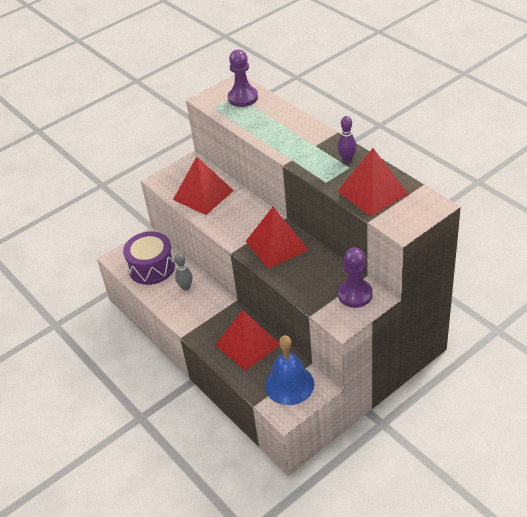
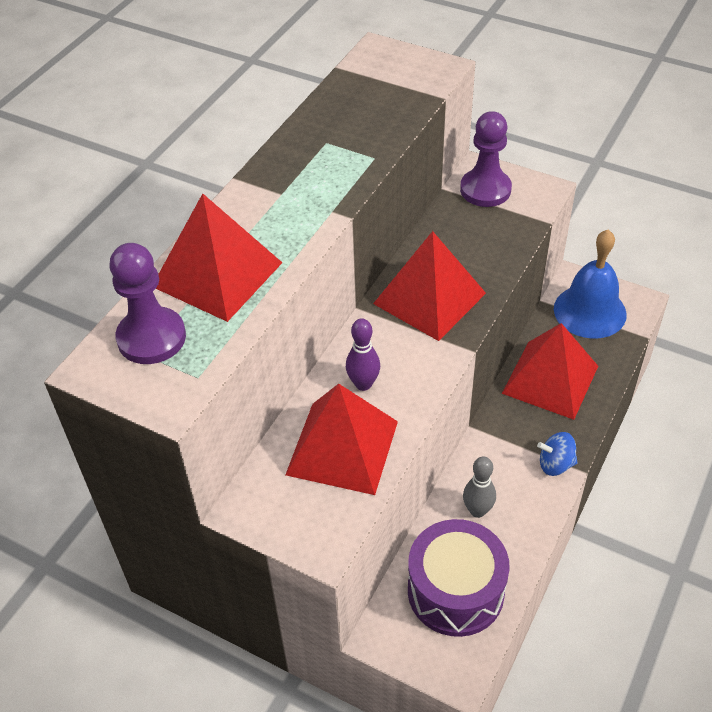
camera: 115 degrees left, 5 degrees up
red pyramid [337,148,408,217] -> red pyramid moved to [156,194,282,322]
purple bowling pin [338,116,357,162] -> purple bowling pin moved to [346,318,380,391]
none -> blue spinning top [537,432,578,476]

